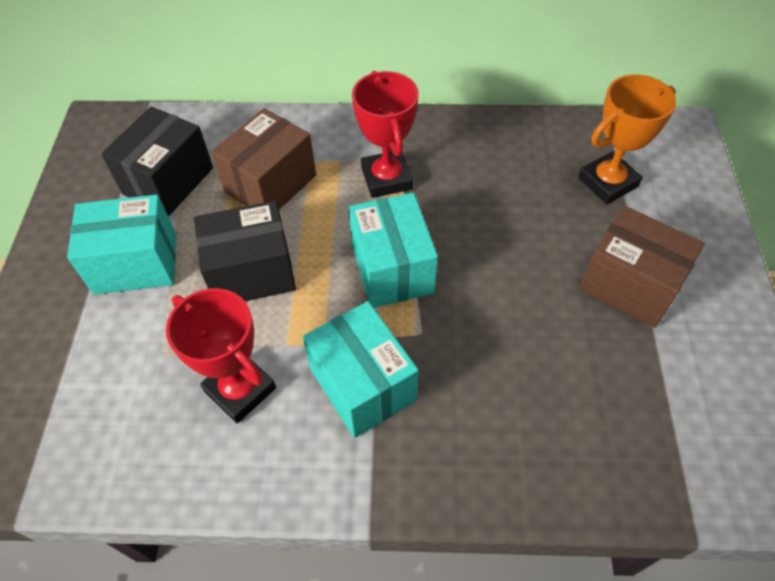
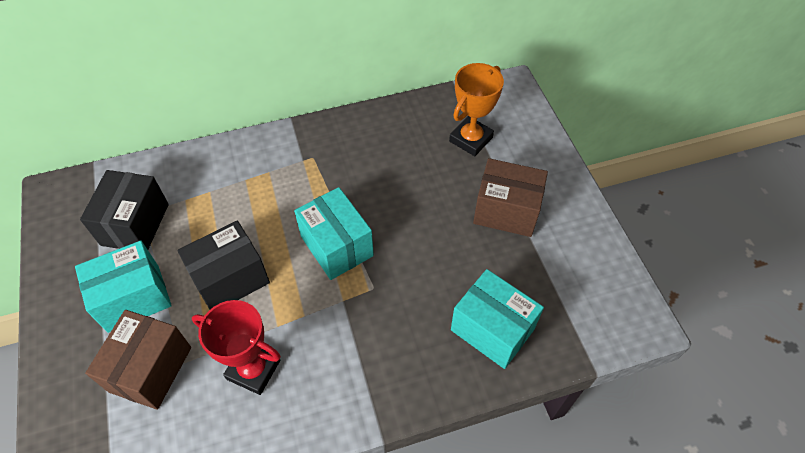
camera: 20 degrees left, 0 degrees up
brown box [211,108,316,209] -> brown box moved to [85,310,191,410]
turquoise box [303,301,419,438] -> turquoise box moved to [451,269,544,369]
red trophy [352,71,419,198] -> none

